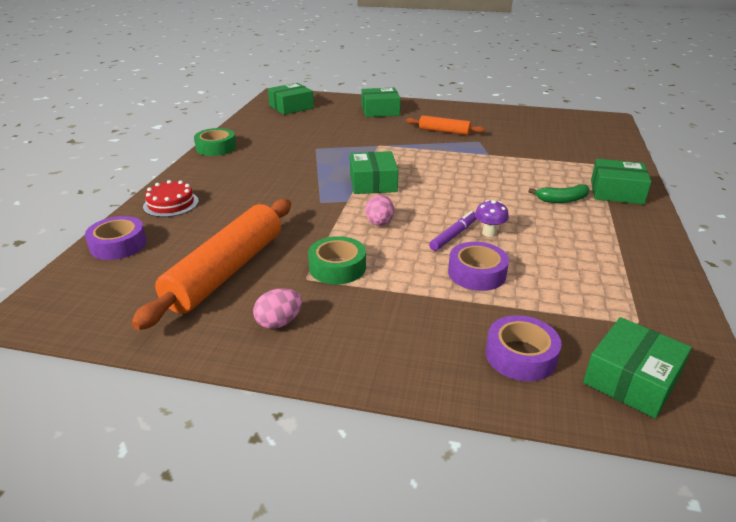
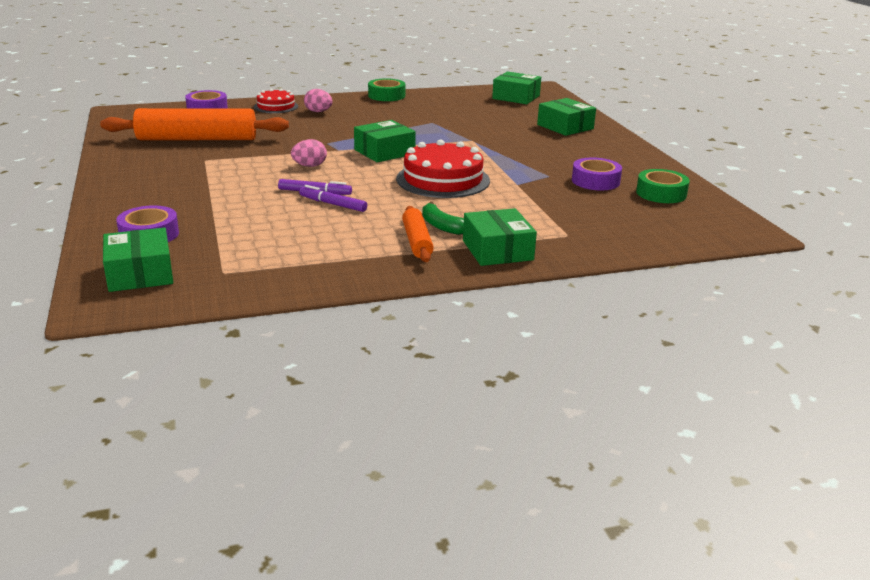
camera: 60 degrees right, 5 degrees down
pink egg [253,288,302,329] -> pink egg moved to [304,89,333,112]
green tape [308,236,366,284] -> green tape moved to [636,169,690,203]
orange rolling pin [406,115,485,135] -> orange rolling pin moved to [402,206,434,262]
purple tape [448,242,509,291] -> purple tape moved to [572,157,622,190]
purple mushroom [475,200,509,237] -> purple marker [299,185,367,212]
green box [583,317,692,419] -> green box turned 60 degrees clockwise [103,227,173,292]
none -> red cake [396,139,490,198]

